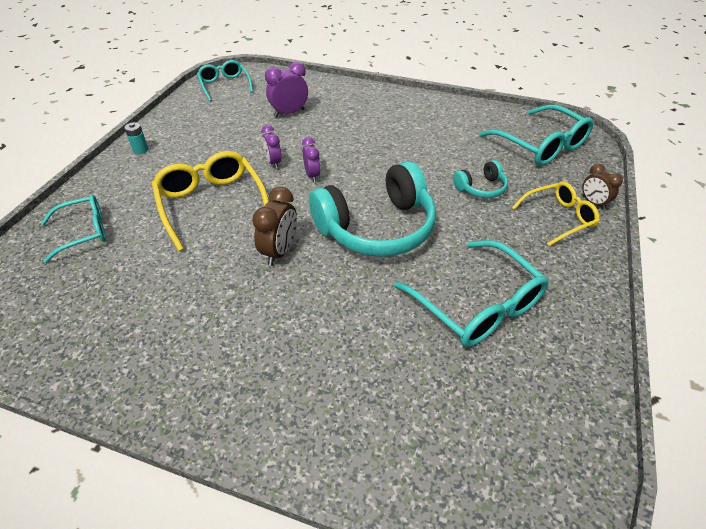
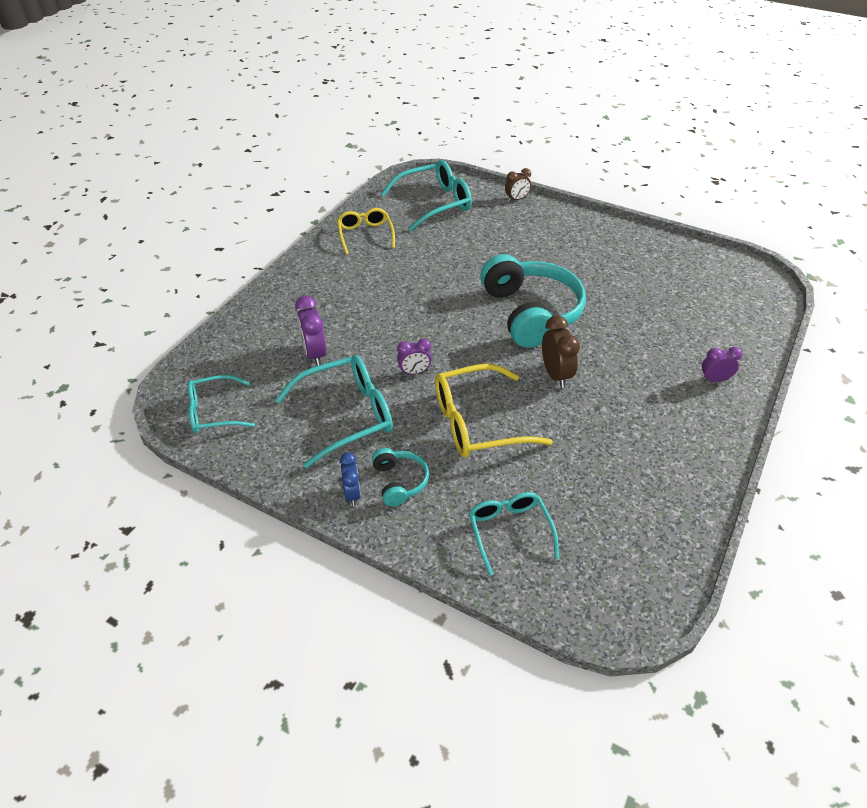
camera: 80 degrees left, 0 degrees up
turquoise battery [124,122,148,154] -> blue clock [340,452,361,506]
brown clock [252,187,297,266] -> brown clock turned 45 degrees clockwise [542,315,580,388]
purple clock [302,137,321,182] -> purple clock moved to [702,347,742,382]
turquoise glasses [394,240,549,347] -> turquoise glasses moved to [275,355,393,468]
turquoise headphones [453,160,508,198] -> turquoise headphones moved to [372,448,429,506]
yellow glasses [512,182,600,246] -> yellow glasses moved to [337,208,395,255]

